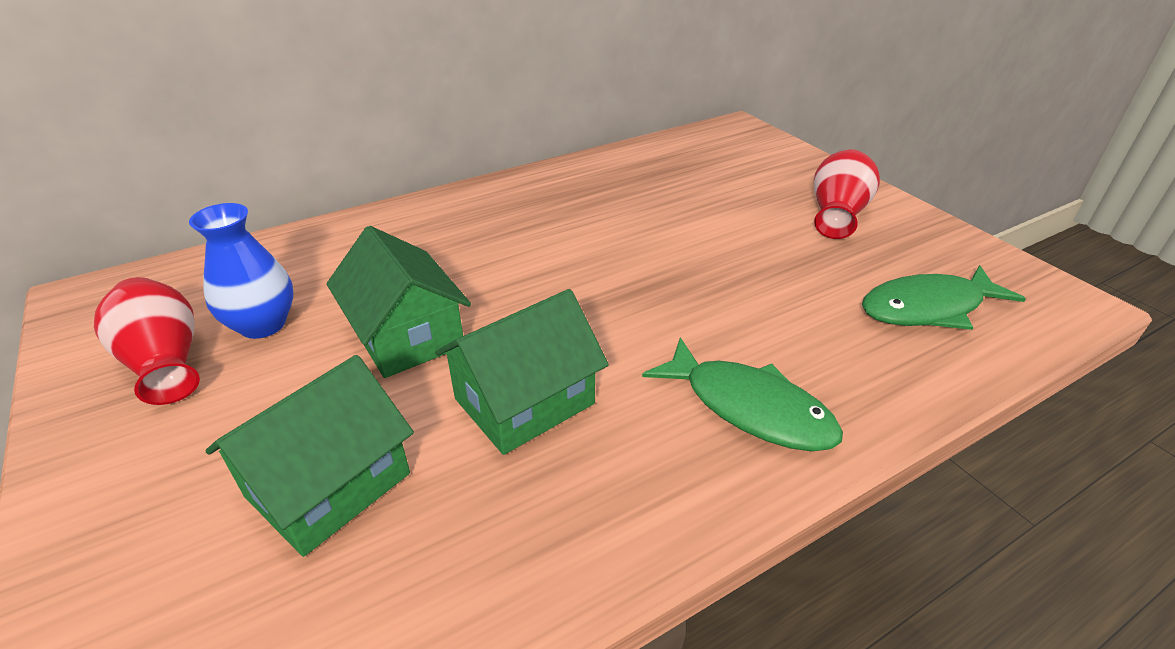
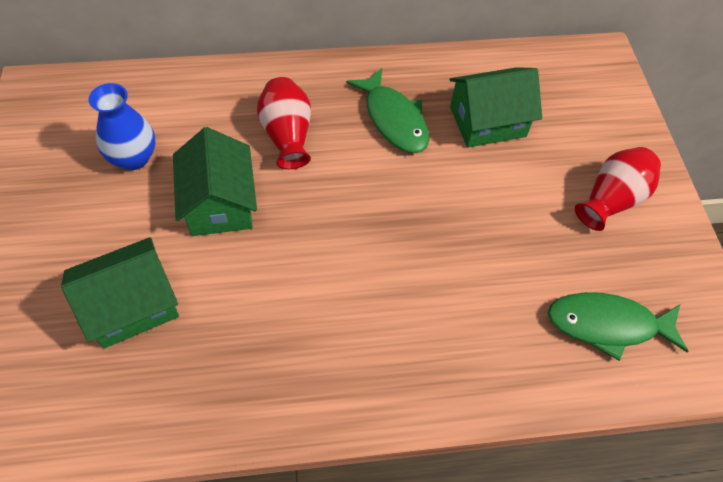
camera: 20 degrees right, 20 degrees up
red vase [94,277,200,405] -> red vase moved to [257,77,311,169]
green house [435,289,609,455] -> green house moved to [449,67,542,148]
green fish [642,337,843,451] -> green fish moved to [346,68,429,153]

